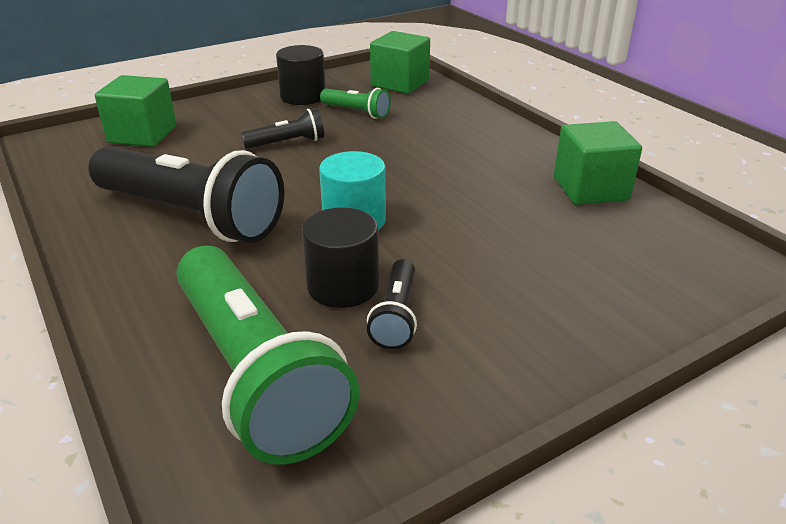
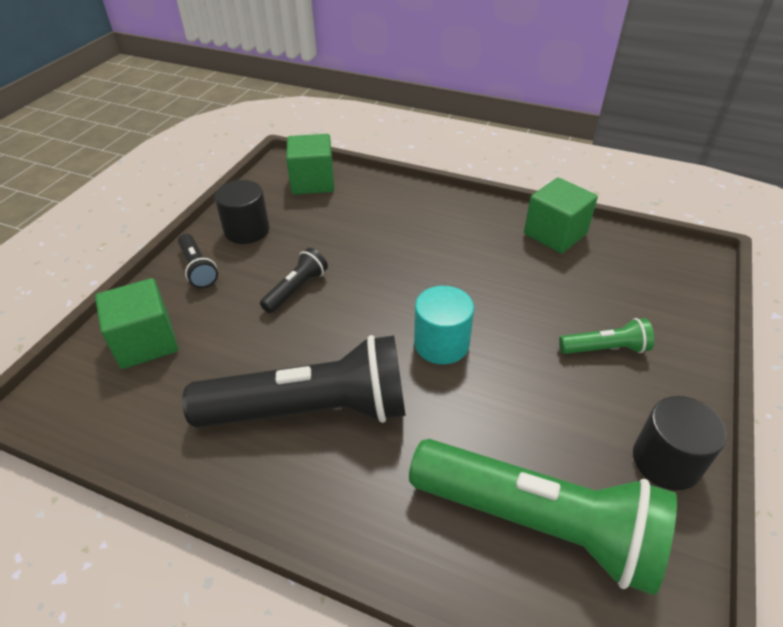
camera: 35 degrees left, 10 degrees up
black cylinder [302,207,379,308] -> black cylinder moved to [633,396,727,490]
green flashlight [320,88,391,119] -> green flashlight moved to [559,318,654,354]
black flashlight [367,259,417,350] -> black flashlight moved to [178,234,218,288]

